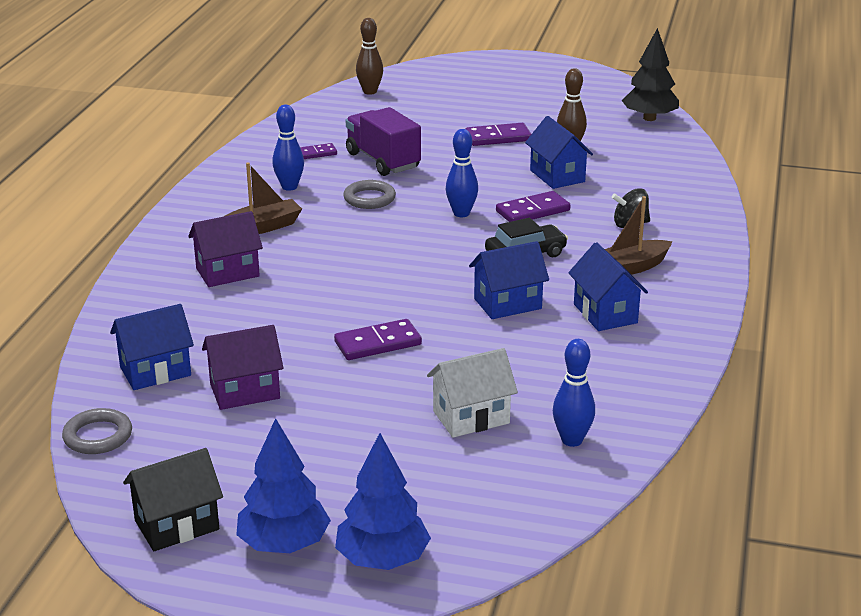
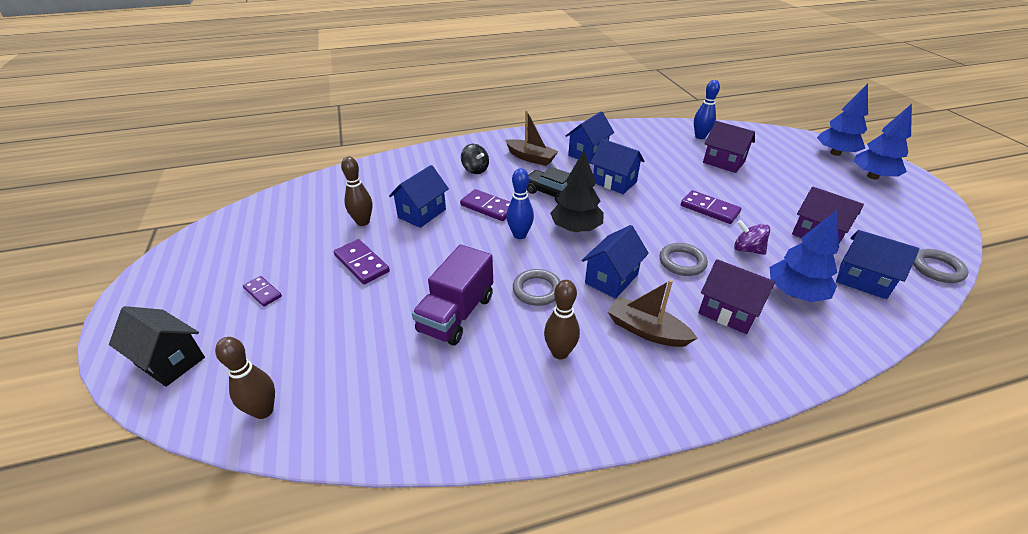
camera: 120 degrees left, 10 degrees up
black house [123,448,223,551] -> black house moved to [109,306,205,387]
blue bowling pin [272,105,304,191] -> brown bowling pin [544,280,580,359]
purple domino [300,143,337,159] -> purple domino moved to [243,276,282,307]
white house [427,348,518,438] -> purple house [703,121,755,173]
black tree [622,28,679,121] -> black tree moved to [550,151,604,232]
none -> blue house [581,225,649,299]
none -> grey ring [660,243,708,276]
none -> purple spinning top [734,220,770,255]
none -> blue tree [770,210,839,302]

